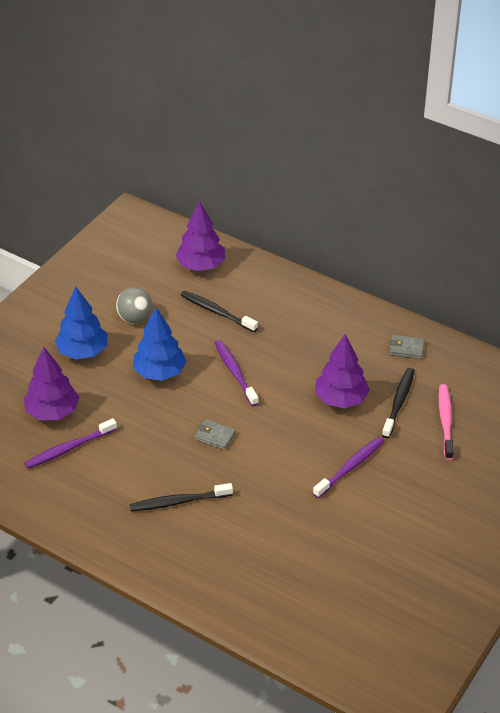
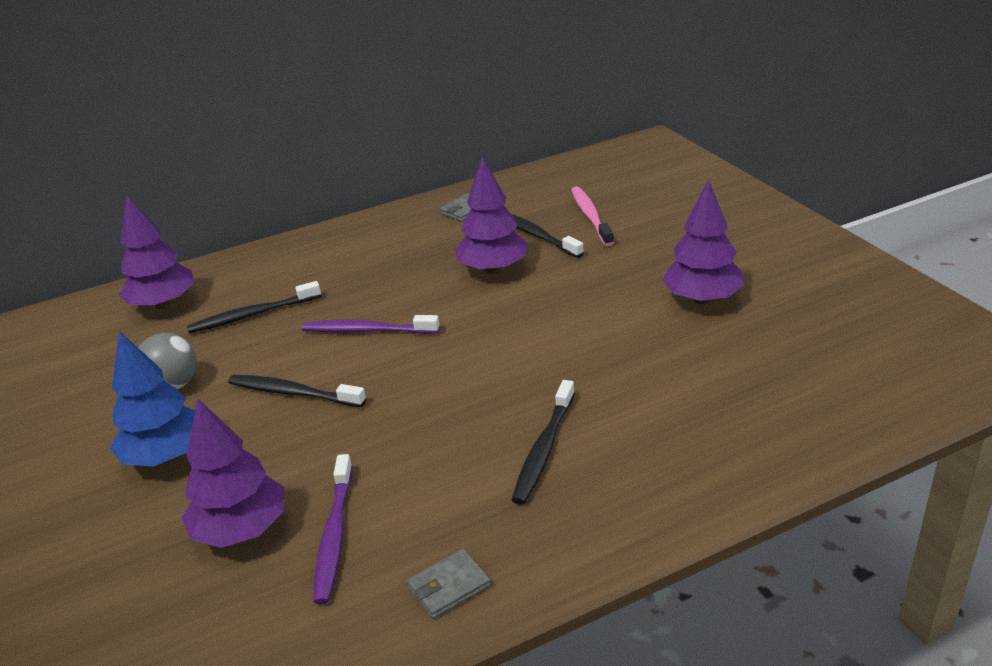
camera: 55 degrees left, 10 degrees down
blue tree [133,308,187,381] -> black toothbrush [228,375,366,407]
grey wallet [194,419,236,450] -> grey wallet moved to [407,549,491,619]
purple toothbrush [313,437,384,498] -> none
pink toothbrush [439,384,454,460] -> pink toothbrush turned 45 degrees clockwise [571,186,614,246]
none -> purple tree [662,179,744,304]

